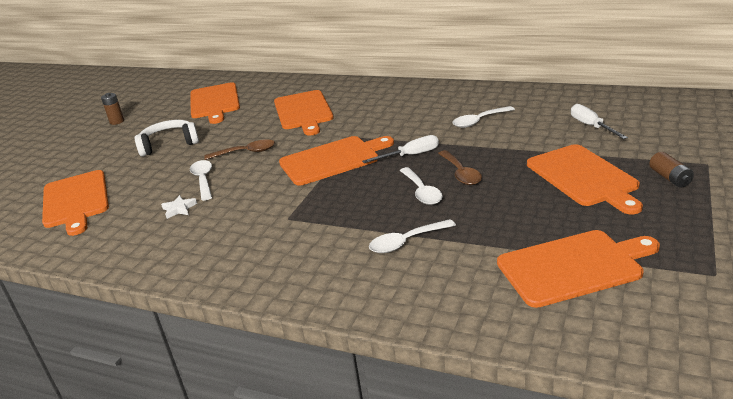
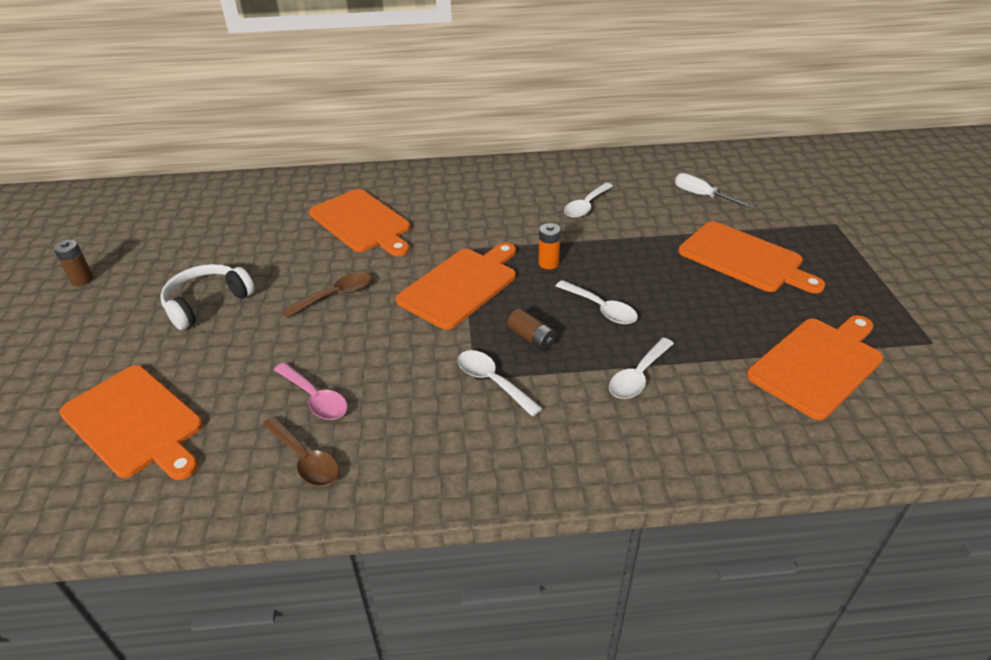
camera: 30 degrees left, 10 degrees up
white star [161,195,197,219] -> pink spoon [274,362,348,420]
orange cutting board [190,82,240,124] -> none
white spoon [190,160,212,201] -> white spoon moved to [458,350,543,417]
white screwdriver [362,135,439,163] -> orange battery [538,223,561,269]
brown spoon [438,150,482,185] -> brown spoon moved to [262,416,339,487]
brown battery [649,152,694,188] -> brown battery moved to [507,308,557,351]

